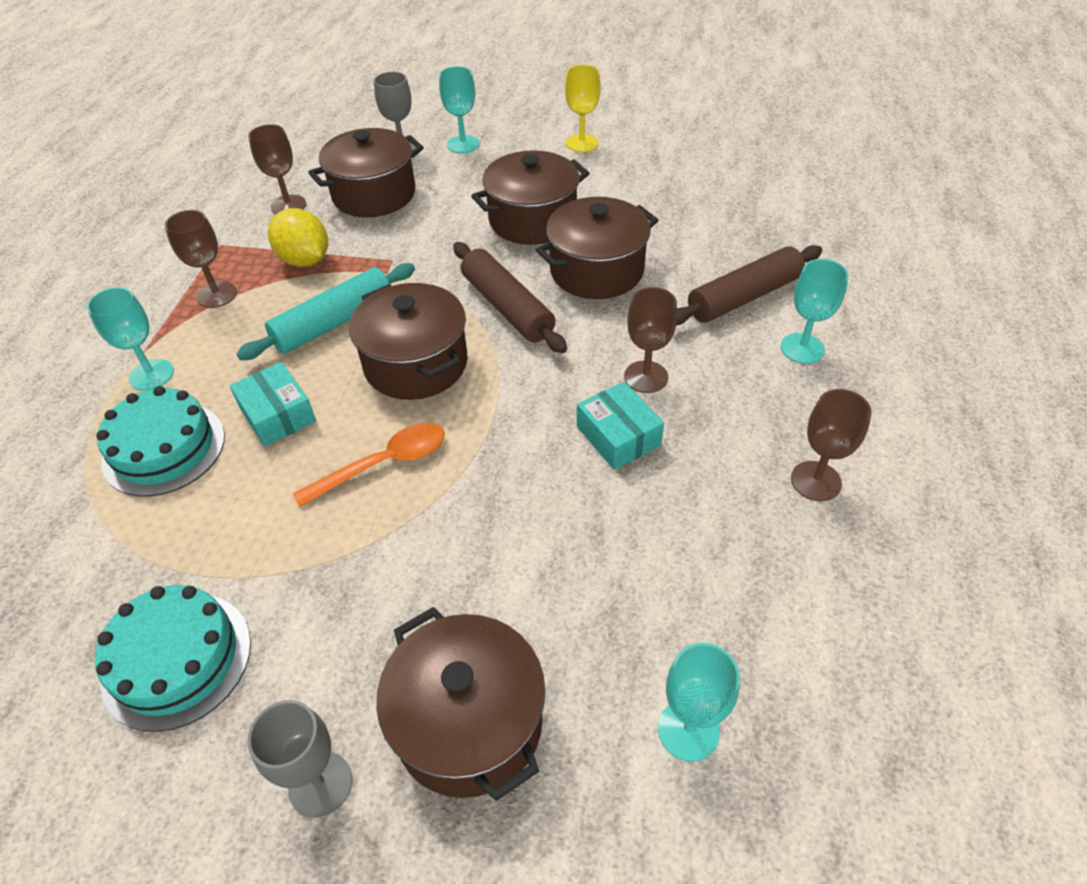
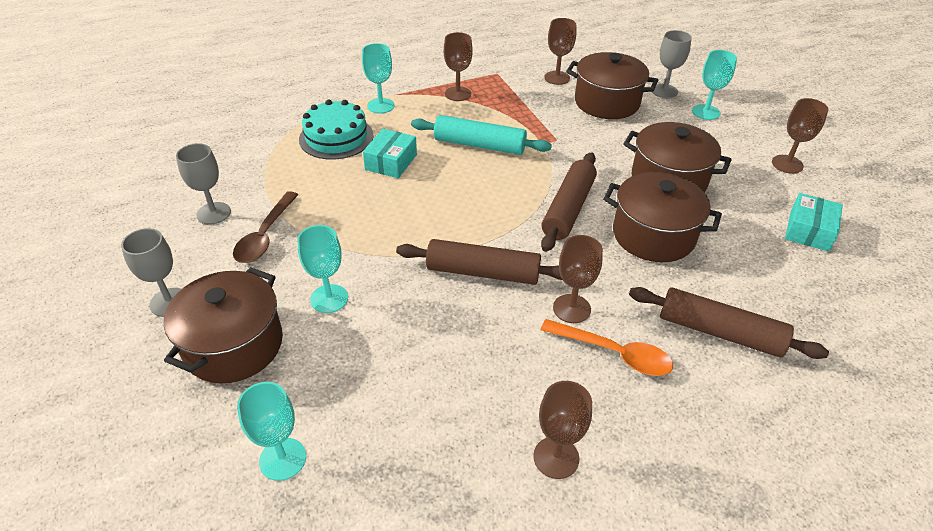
camera: 55 degrees right, 5 degrees down
turquoise cake [95,585,251,732] -> grey goblet [176,143,231,225]
yellow lemon [268,208,328,267] -> none
orange spoon [293,423,445,507] -> orange spoon moved to [540,319,673,376]
brown pot [349,283,468,400] -> none
yellow goblet [565,65,601,152] -> brown goblet [772,98,829,174]
turquoise box [577,382,664,470] -> turquoise box moved to [785,193,843,252]
turquoise goblet [781,259,848,364] -> turquoise goblet moved to [297,225,348,313]
none -> brown spoon [233,191,298,263]
none -> brown rolling pin [396,239,562,285]

